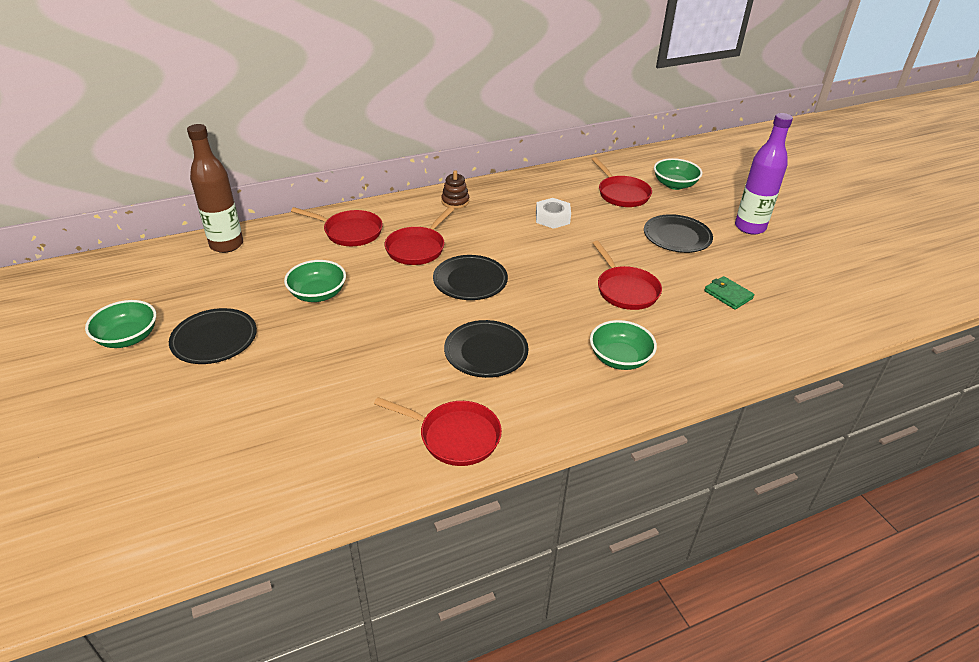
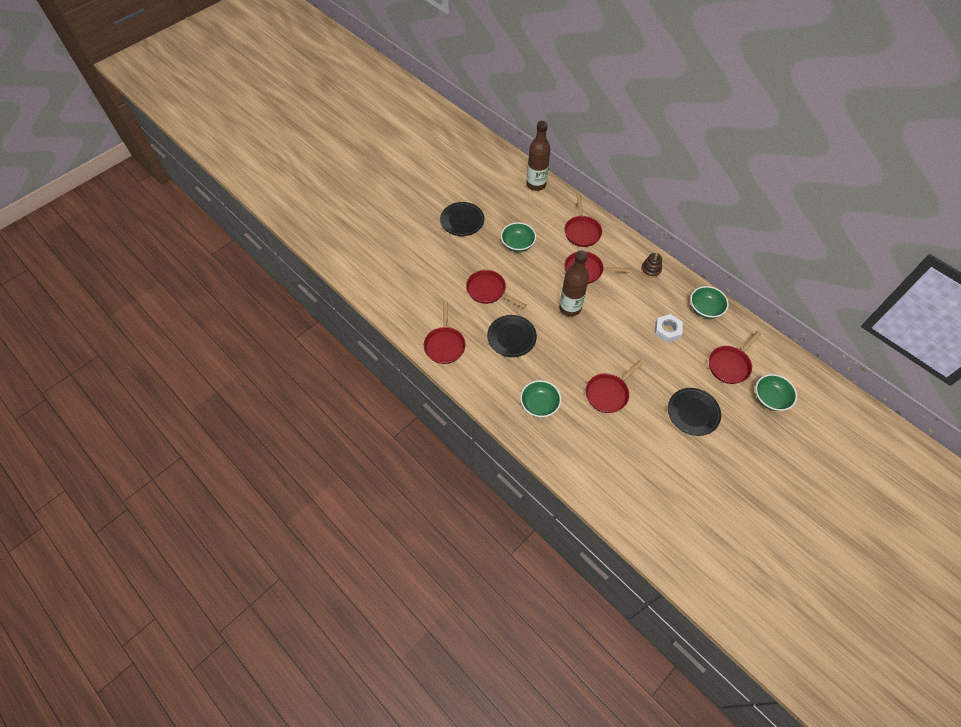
camera: 70 degrees right, 20 degrees up
green bowl [85,300,156,348] -> green bowl moved to [690,286,729,319]
black plate [433,255,508,300] -> brown bottle [559,250,589,317]
green wallet [704,276,754,310] -> none
purple bottle [735,113,793,235] -> none
none -> red pan [466,270,527,308]

